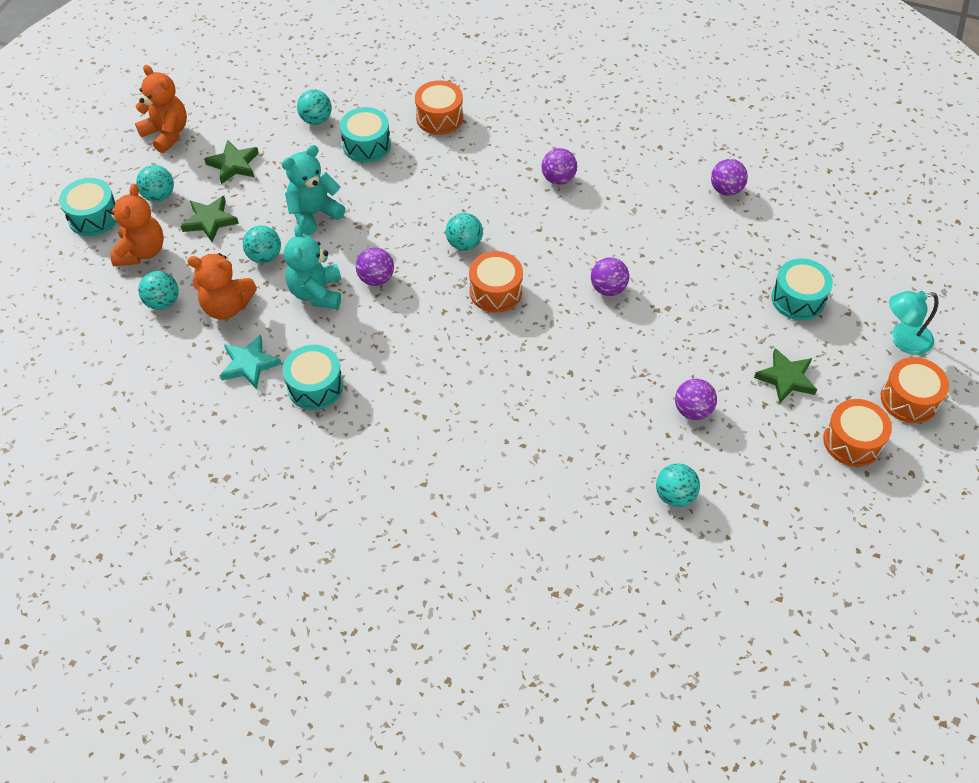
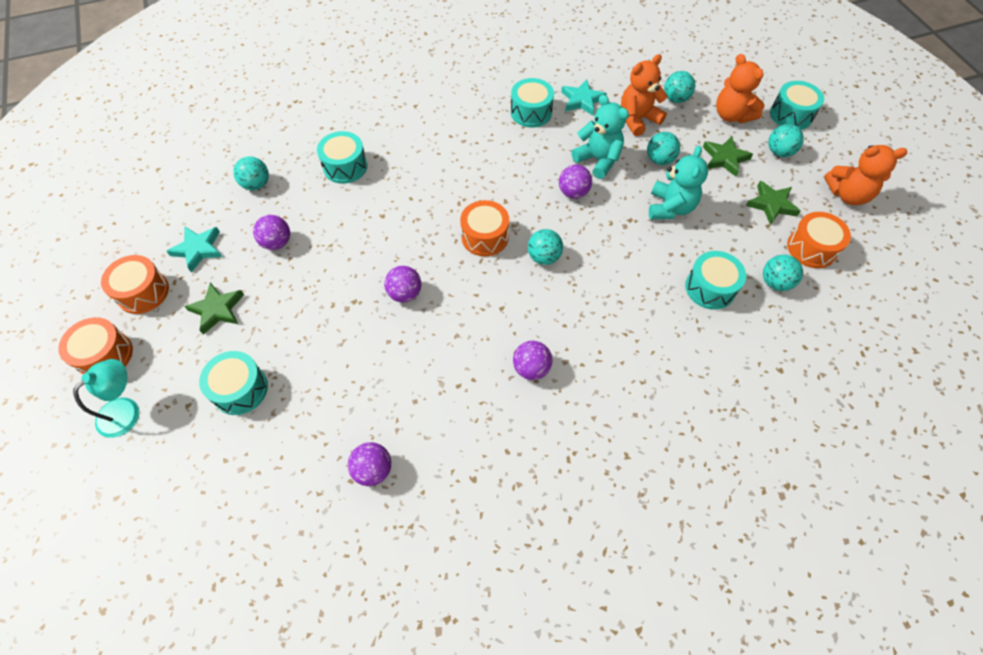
camera: 140 degrees right, 5 degrees up
orange drum [415,80,463,135] -> orange drum moved to [787,212,851,268]
none -> turquoise star [166,227,222,273]
none -> turquoise drum [317,131,367,184]

